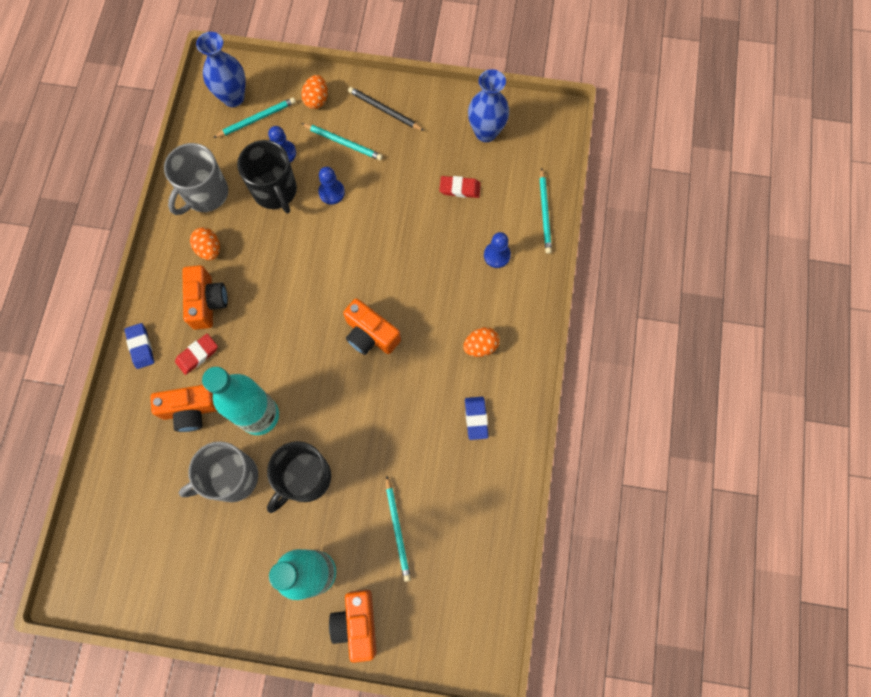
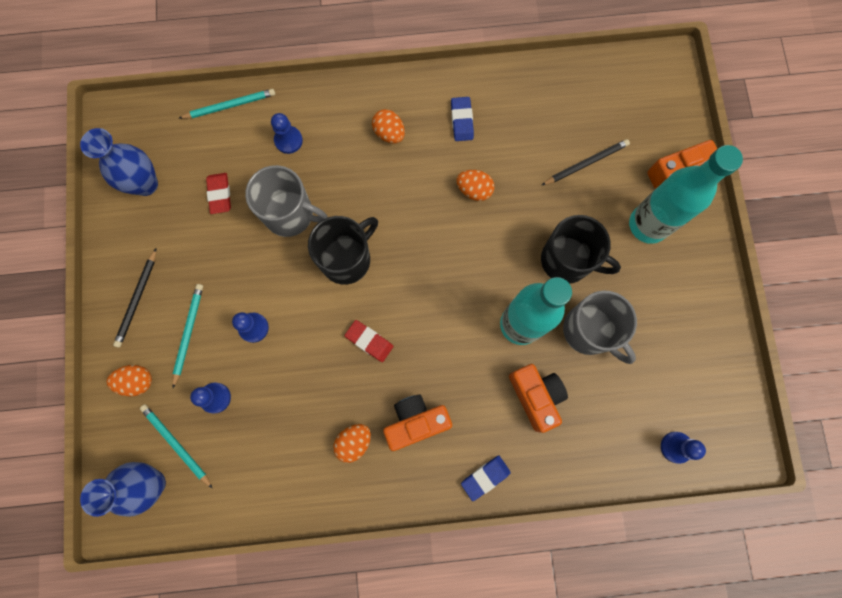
camera: 105 degrees left, 5 degrees up
grey mug [164,143,228,215] -> grey mug moved to [245,165,327,237]
red eraser [175,334,218,375] -> red eraser moved to [345,320,393,362]
black mug [237,140,297,213] -> black mug moved to [308,216,378,285]
orange camera [343,298,401,355] -> none
turquoise pencil [386,475,411,582] -> black pencil [542,139,630,185]
blue eraser [465,397,489,440] -> blue eraser turned 75 degrees counterclockwise [451,97,474,141]
none -> orange egg [456,170,494,201]
none -> blue pawn [661,432,706,464]

